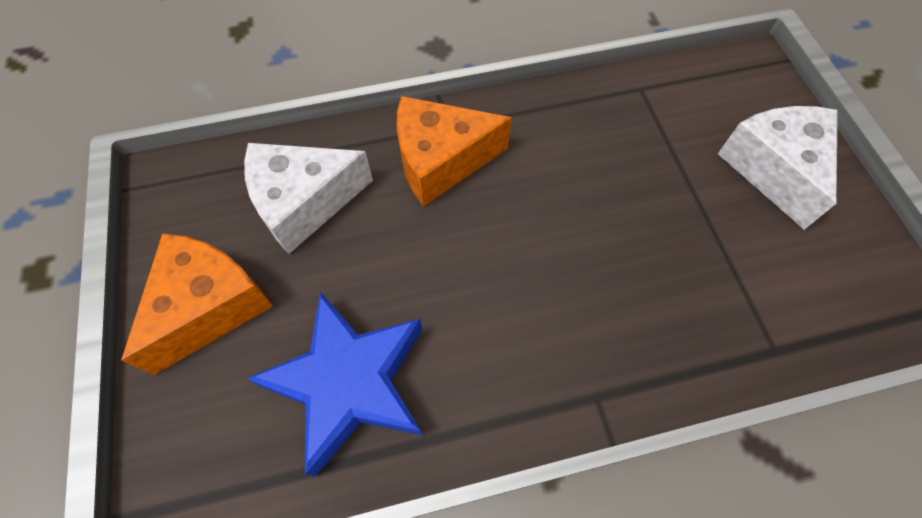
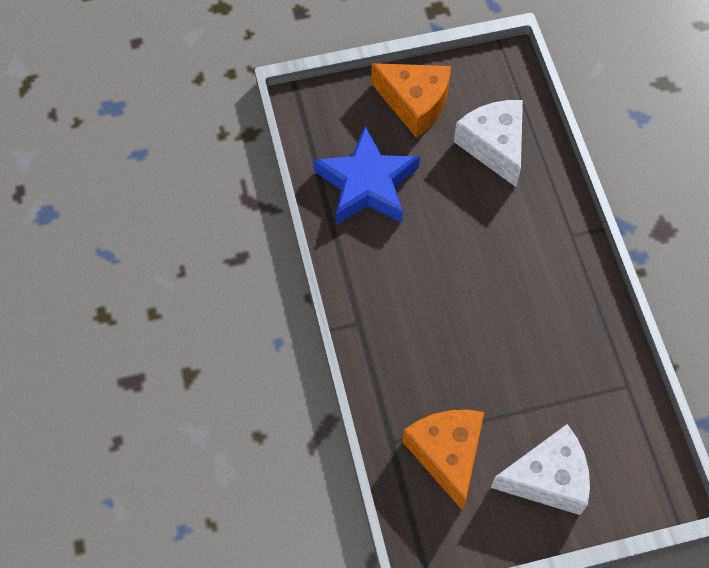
camera: 90 degrees right, 0 degrees up
orange cheese [397,96,512,206] -> orange cheese moved to [402,410,484,510]

